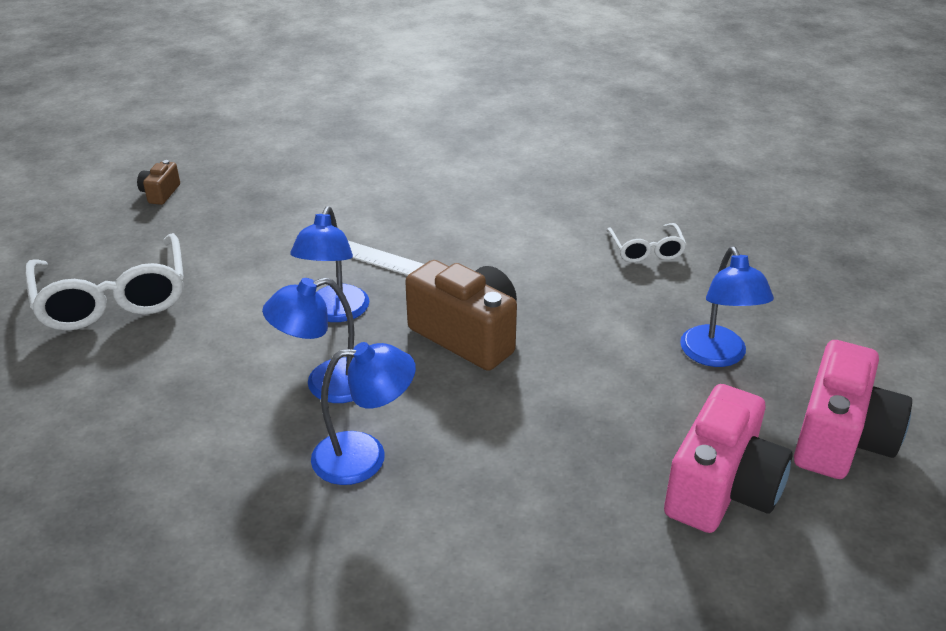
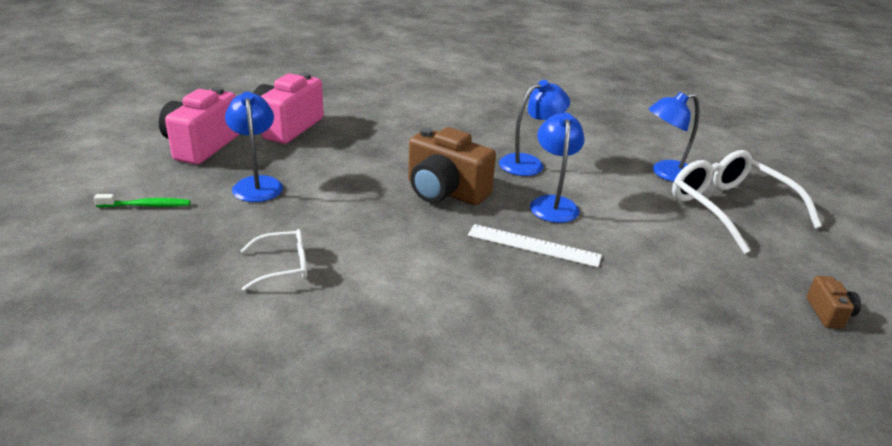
camera: 170 degrees right, 5 degrees down
blue lamp [311,342,416,485] -> blue lamp moved to [649,92,699,182]
white glasses [606,223,687,263] -> white glasses turned 90 degrees clockwise [240,229,307,291]
none -> green toothbrush [94,194,190,207]

